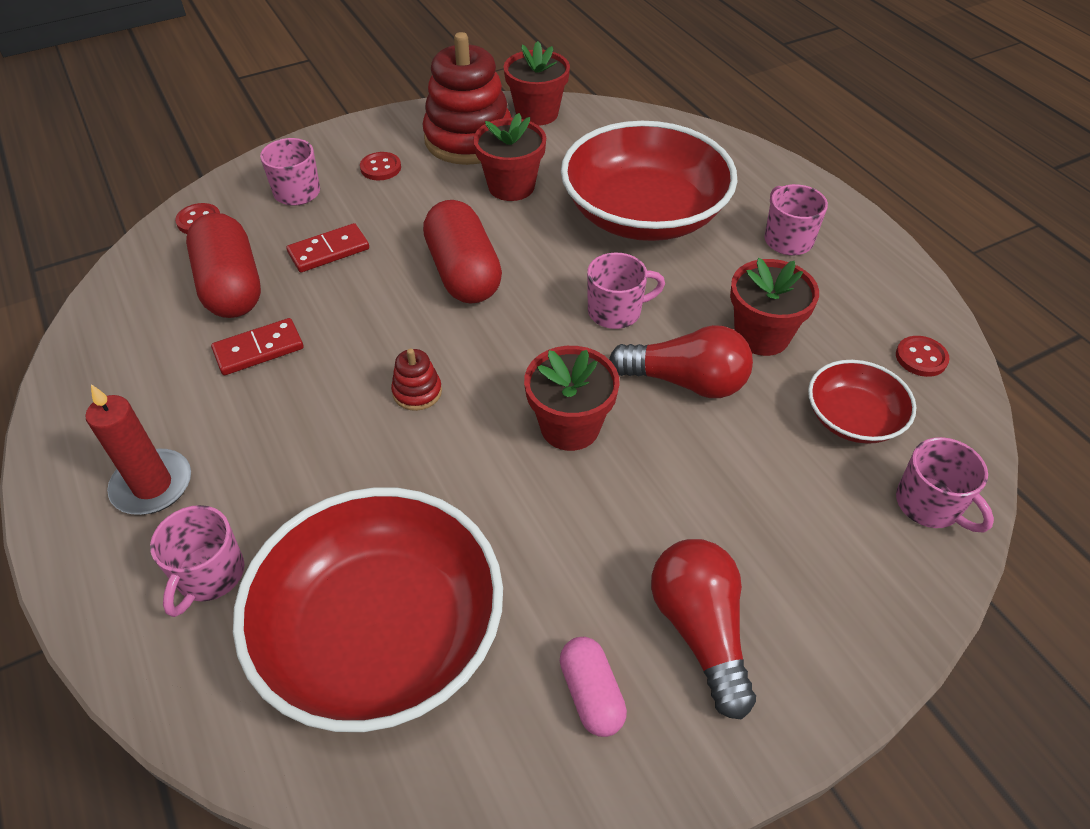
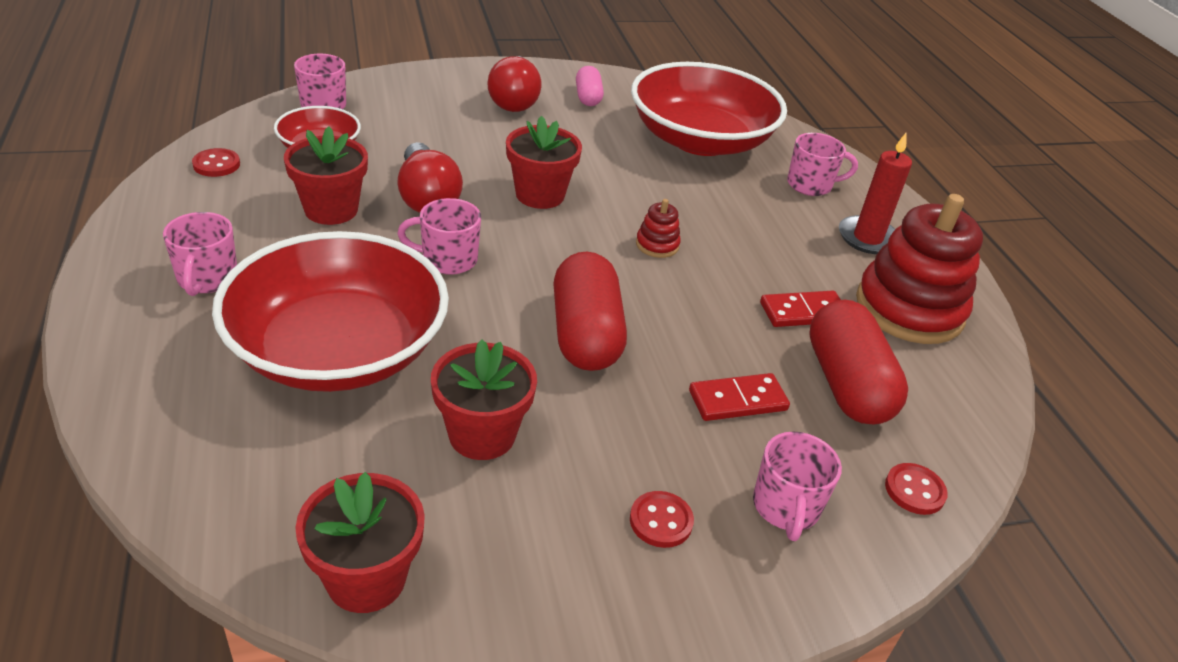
camera: 170 degrees left, 10 degrees down
pink mug [150,505,245,617] -> pink mug turned 60 degrees clockwise [787,133,858,196]
red stacking toy [423,32,512,165] -> red stacking toy moved to [856,194,983,344]
red light bulb [609,325,753,398] -> red light bulb turned 135 degrees counterclockwise [397,142,463,213]

